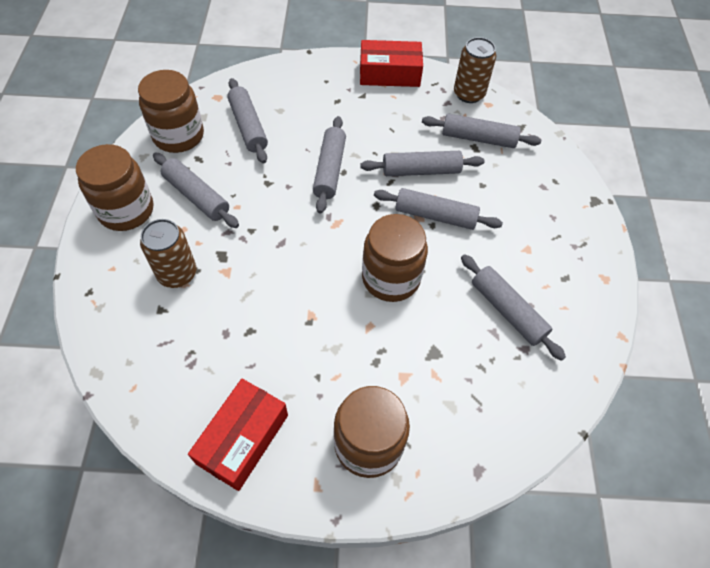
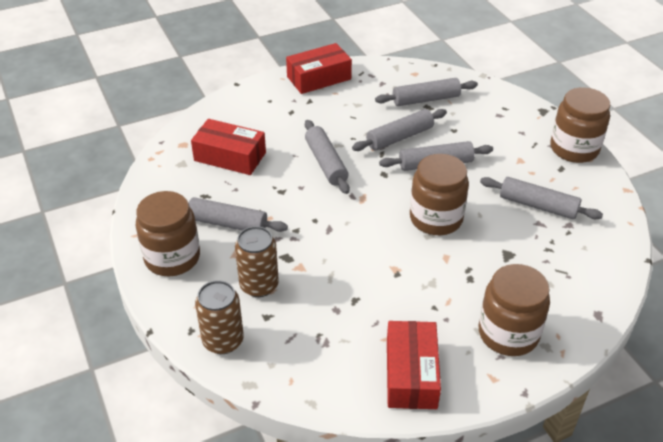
camera: 25 degrees left, 15 degrees down
brown jar [138,70,204,153] -> brown jar moved to [550,87,610,163]
grey rolling pin [227,78,268,163] -> red box [191,119,266,175]
brown can [454,37,496,103] -> brown can moved to [195,280,244,354]

